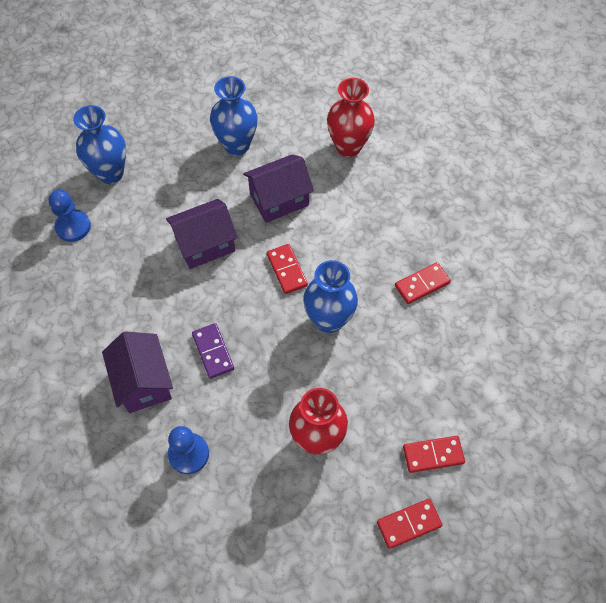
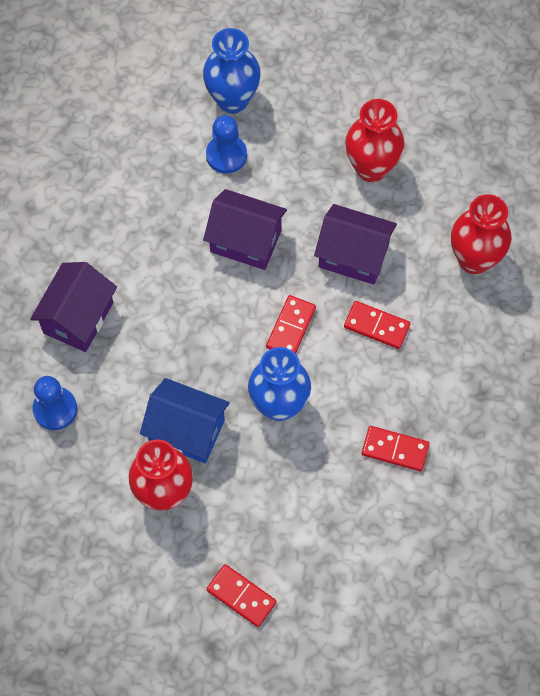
camera: 45 degrees right, 5 degrees up
blue pawn [49,190,91,242] -> blue pawn moved to [206,115,247,174]
purple domino [192,323,234,379] -> none
blue vase [210,76,257,156] -> red vase [345,99,405,182]
red domino [377,499,443,549] -> red domino moved to [344,301,410,349]
none -> blue house [140,378,230,463]

